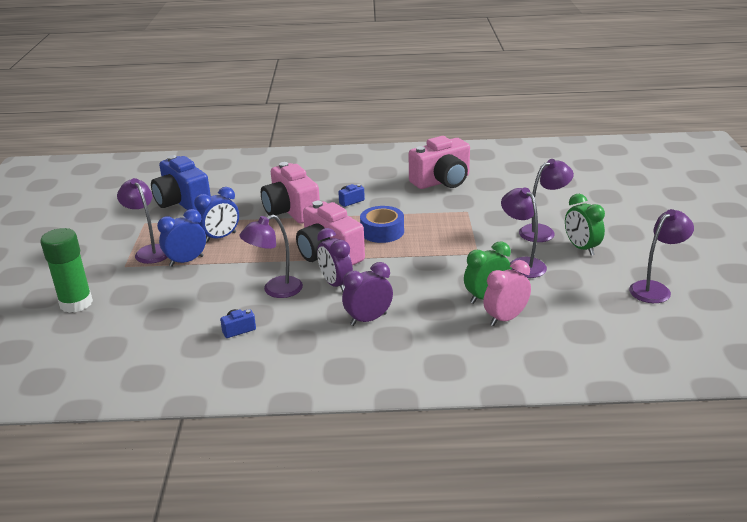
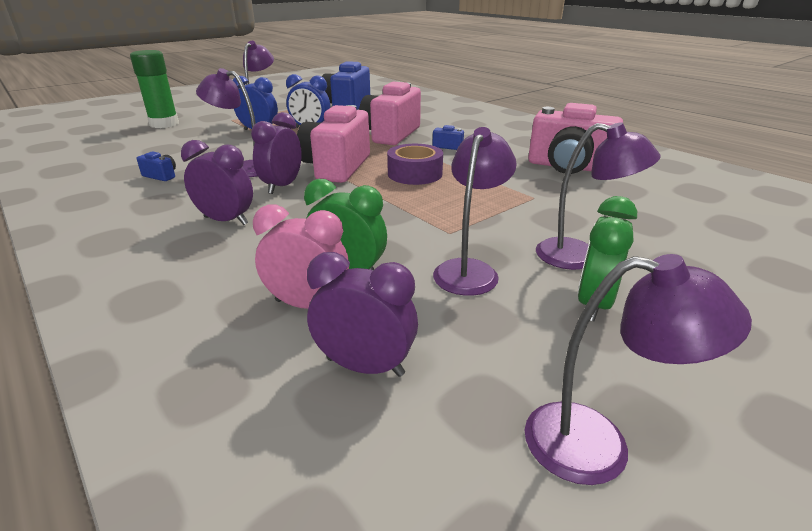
camera: 50 degrees right, 0 degrees up
blue tape [360,206,404,243] -> purple tape [387,144,443,185]
none -> purple clock [307,252,418,377]

